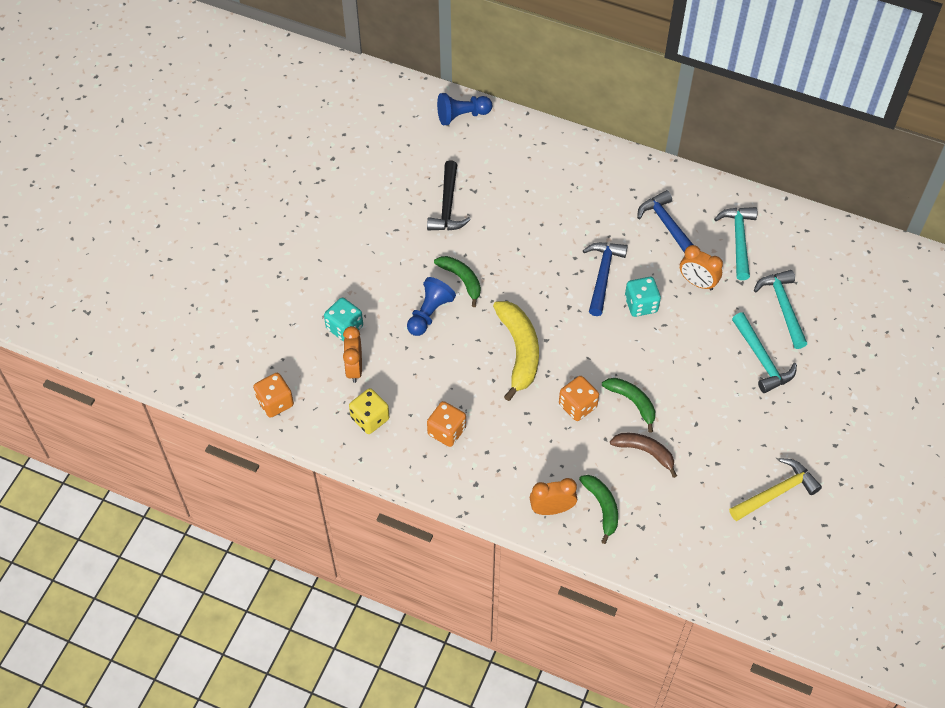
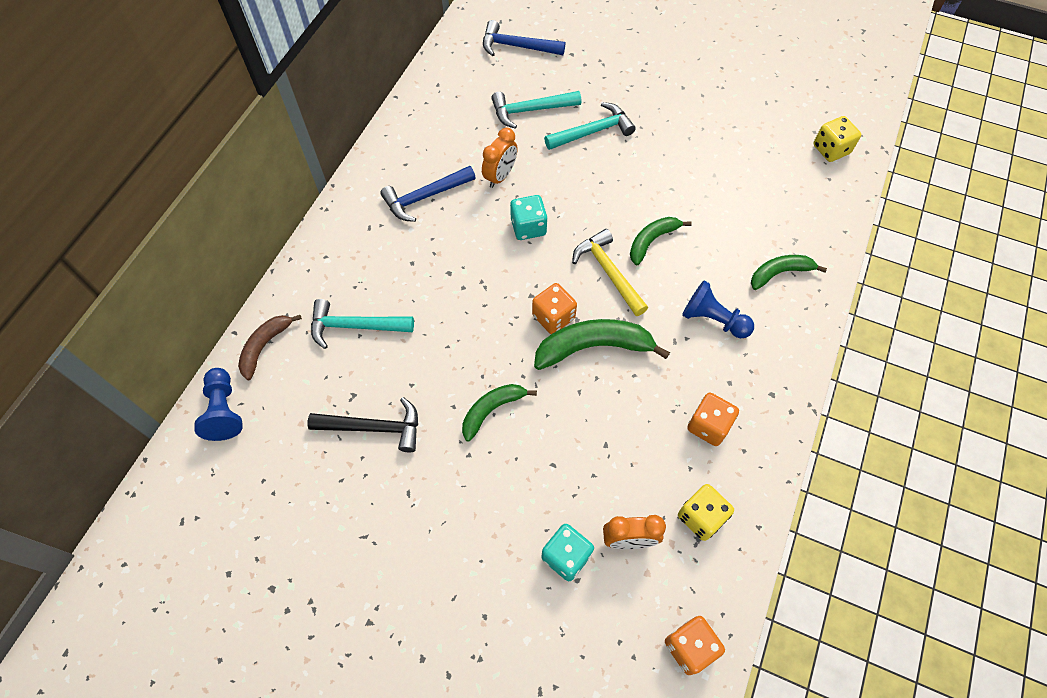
camera: 90 degrees left, 5 degrees up
blue pawn [407,277,456,336] -> blue pawn moved to [682,280,754,338]
yellow banana [493,301,539,401] -> green banana [534,319,670,370]
orange clock [530,478,577,515] -> none
orange dice [559,376,599,421] -> orange dice moved to [532,283,577,334]
blue hammer [583,242,628,316] -> blue hammer moved to [483,20,565,56]
brown banana [610,433,677,478] -> brown banana moved to [238,315,302,380]
turquoise hammer [714,207,757,280] -> turquoise hammer moved to [311,299,414,349]
yellow hammer [729,458,822,521] -> yellow hammer moved to [572,229,648,316]
none -> yellow dice [813,116,861,162]

